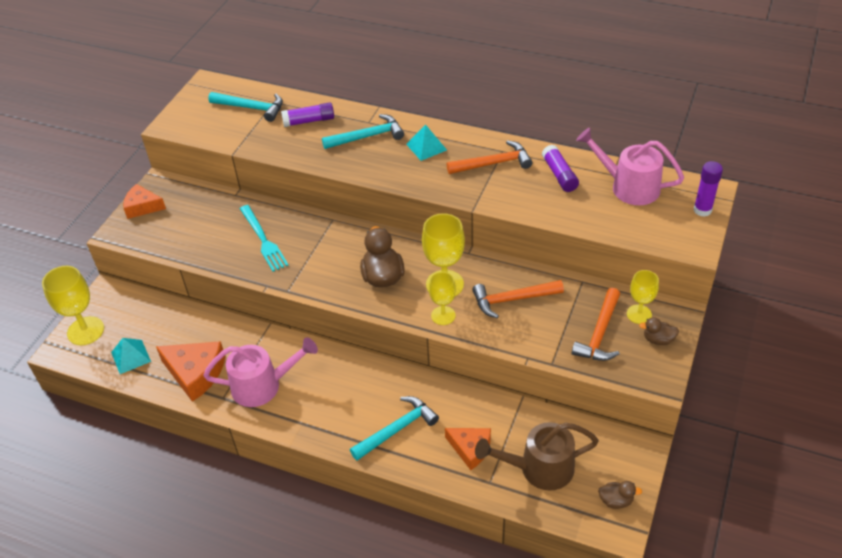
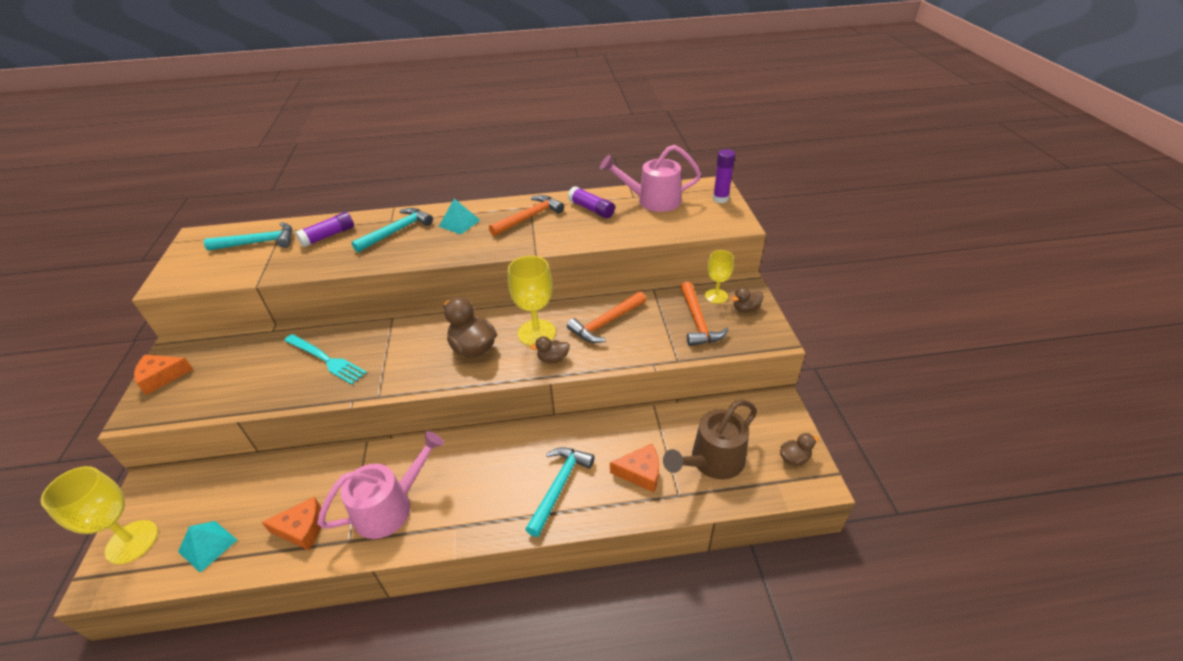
camera: 30 degrees left, 5 degrees down
orange cheese [156,341,225,402] -> orange cheese [261,496,321,550], size x0.66
yellow goblet [429,272,456,325] -> brown duck [530,336,570,363]

